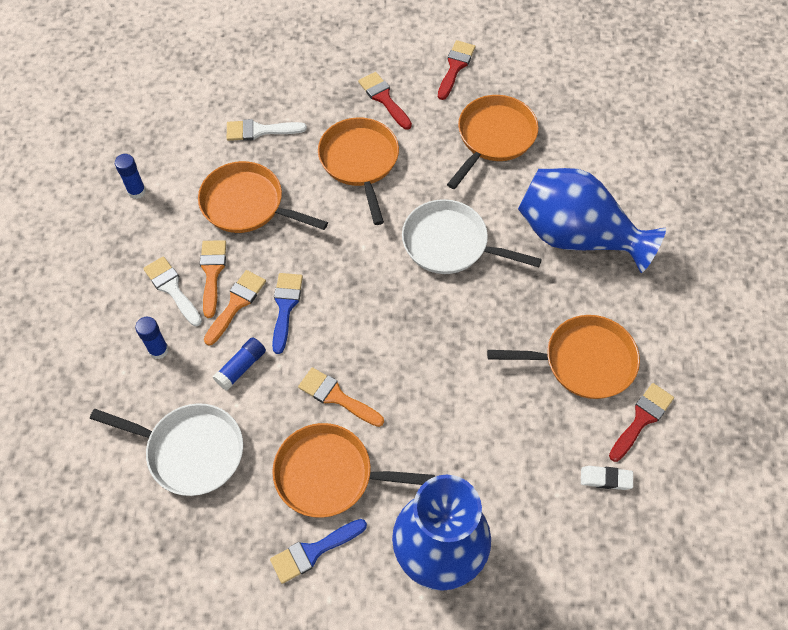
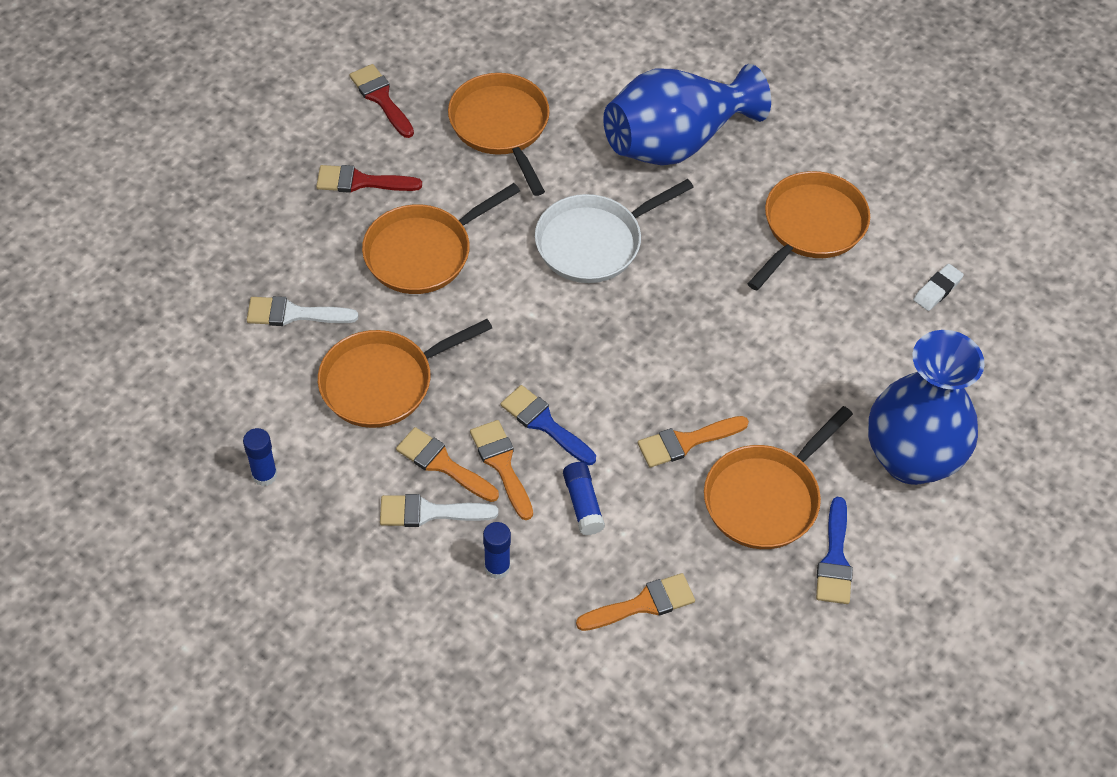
camera: 55 degrees left, 5 degrees down
white pan [90,403,243,496] -> orange brush [576,573,695,631]
white brush [227,119,307,141] -> white brush turned 60 degrees clockwise [247,296,358,326]
orange pan [318,117,399,225] -> orange pan turned 60 degrees counterclockwise [362,183,520,294]
red brush [609,383,674,462] -> none

